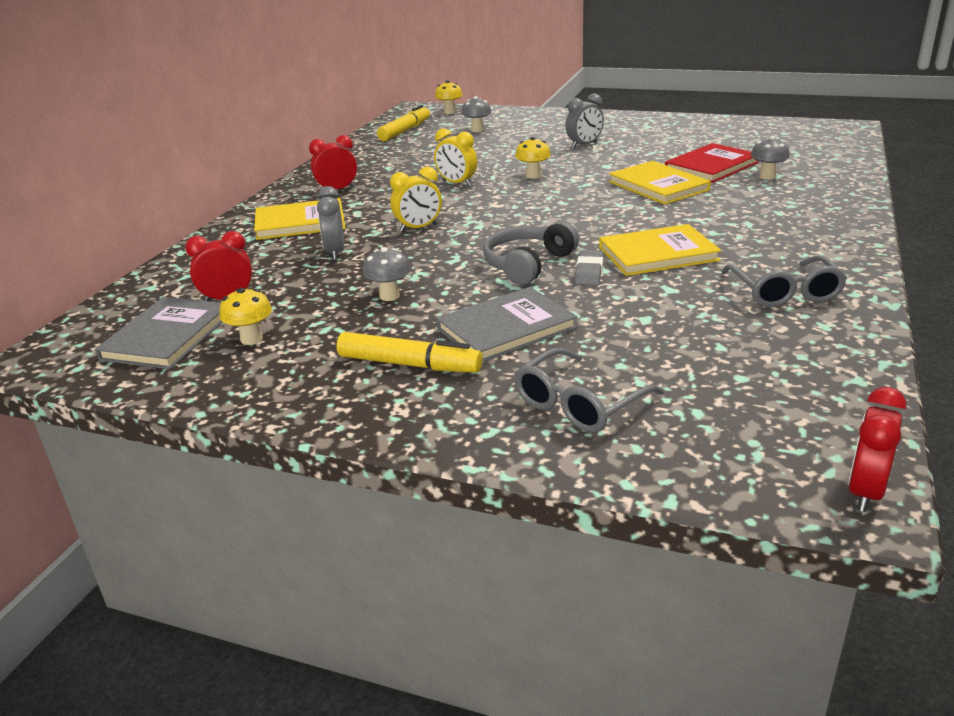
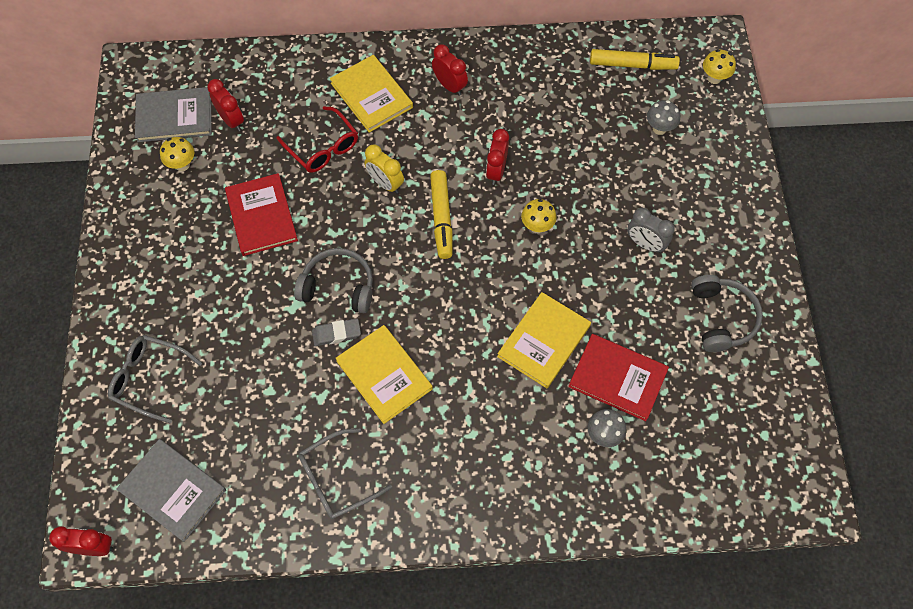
camera: 65 degrees right, 35 degrees up
grey clock [317,186,344,260] -> red glasses [277,106,358,173]
yellow marker [337,332,483,373] -> yellow marker moved to [430,170,452,259]
grey mushroom [363,247,410,301] -> red book [225,173,298,256]
yellow clock [434,128,477,186] -> red clock [486,129,509,185]
grey book [436,287,577,362] -> grey book moved to [116,439,226,542]
none -> grey headphones [691,275,763,352]

